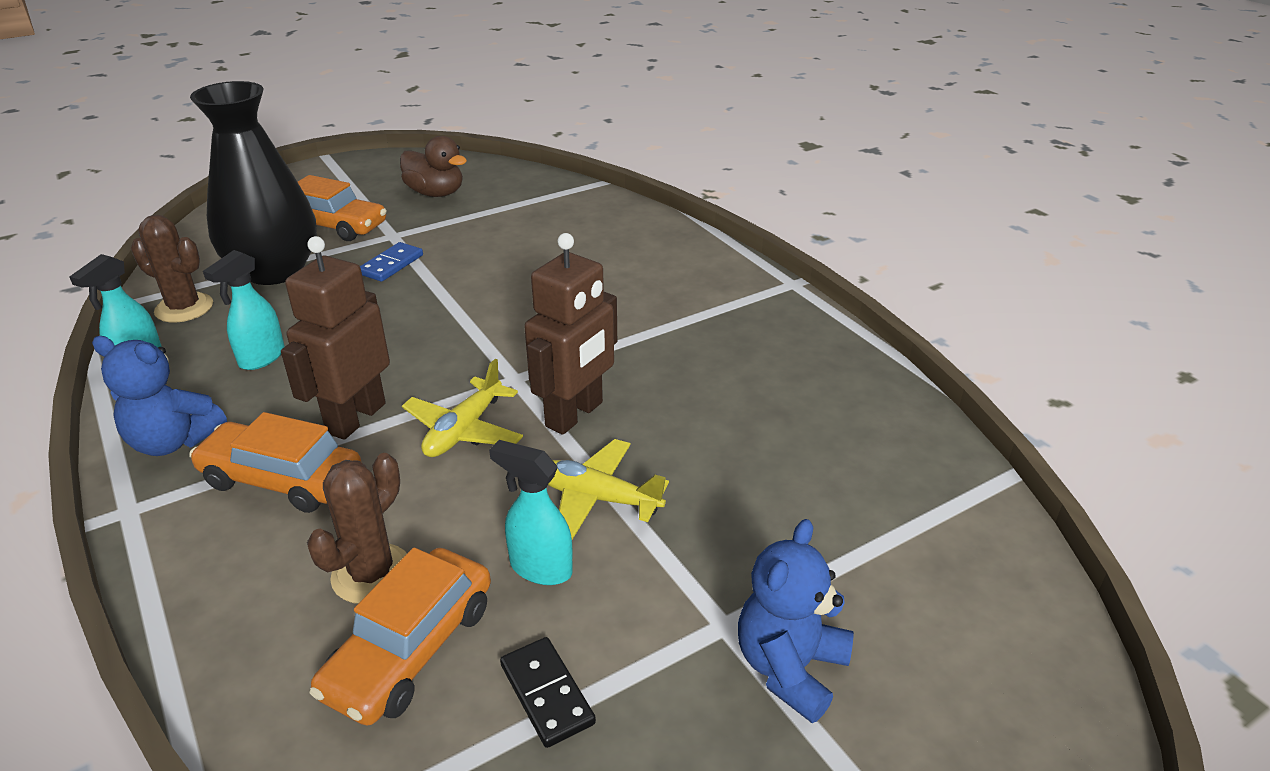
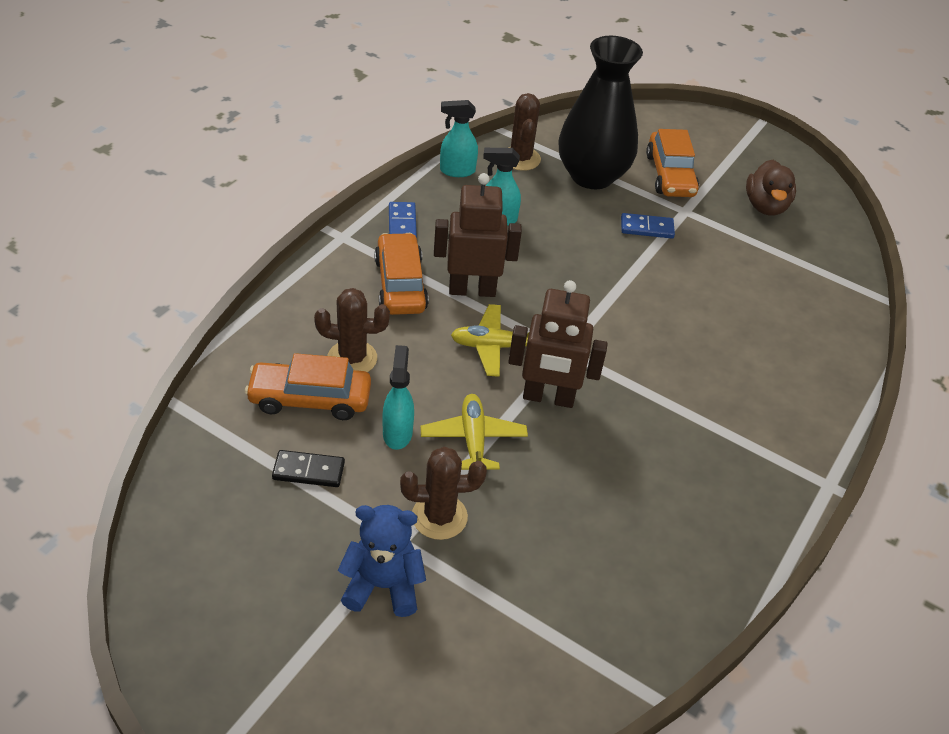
camera: 60 degrees right, 10 degrees up
blue teddy bear [92,336,227,456] -> blue domino [389,202,417,238]
black domino [500,637,596,748] -> black domino turned 60 degrees clockwise [272,450,345,487]
none -> brown cactus [400,447,487,540]

